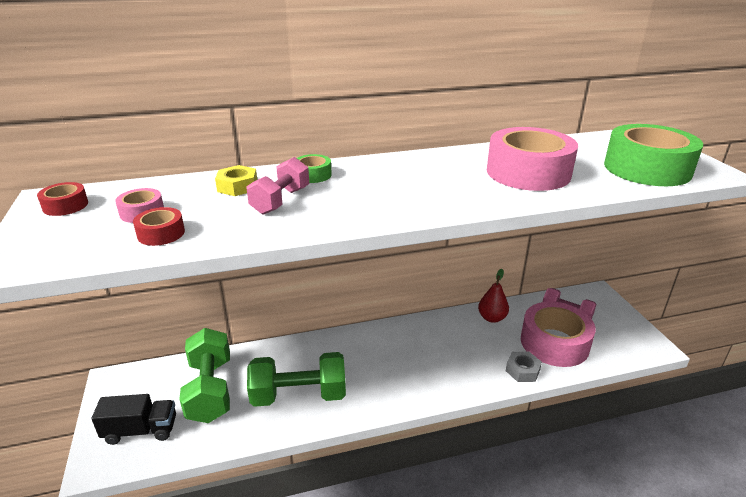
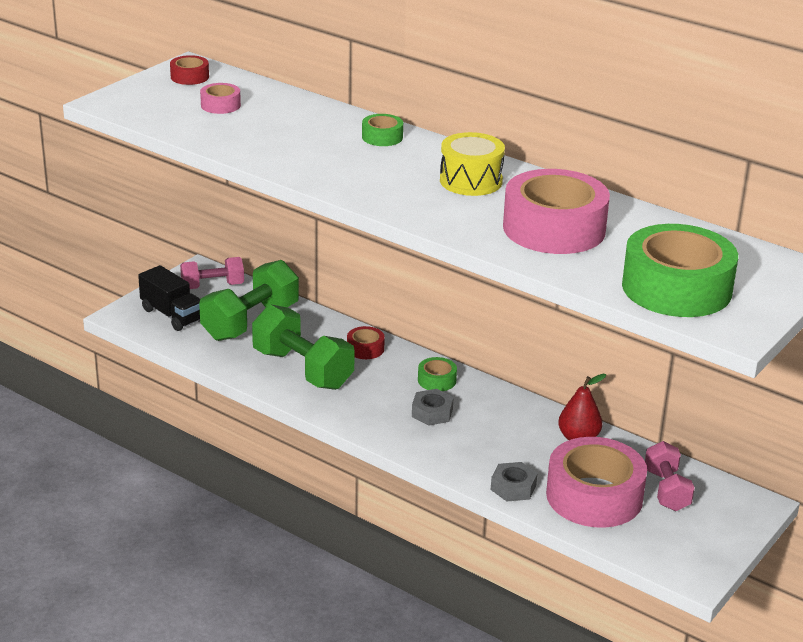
camera: 50 degrees right, 0 degrees up
red tape [133,207,185,246] -> red tape moved to [347,326,385,359]
yellow nut [215,165,257,196] -> none
pink dumbbell [246,157,309,215] -> pink dumbbell moved to [180,257,244,289]
none -> grey nut [412,389,454,426]
none -> green tape [418,357,457,391]
none -> yellow drum [440,132,505,196]

